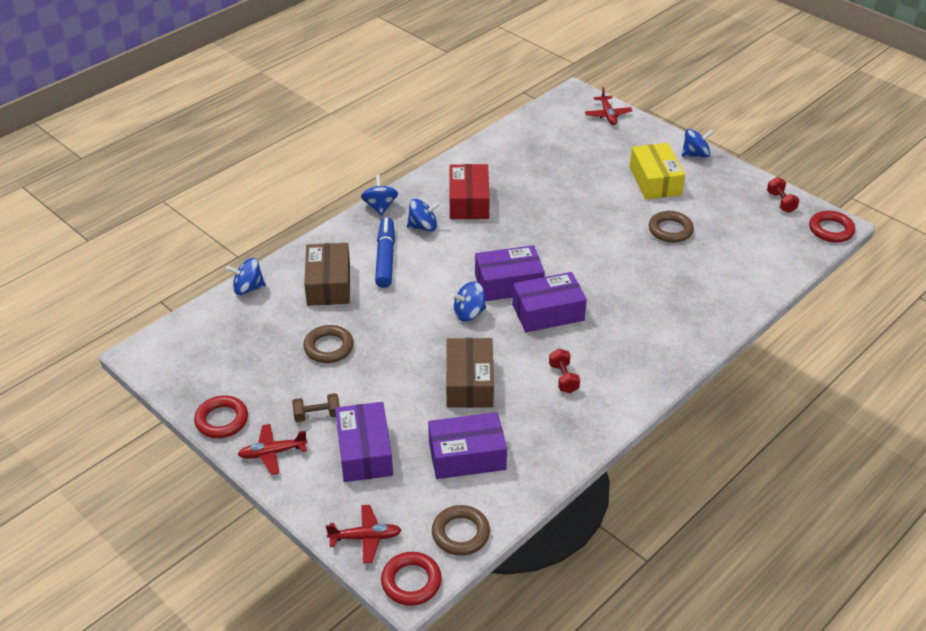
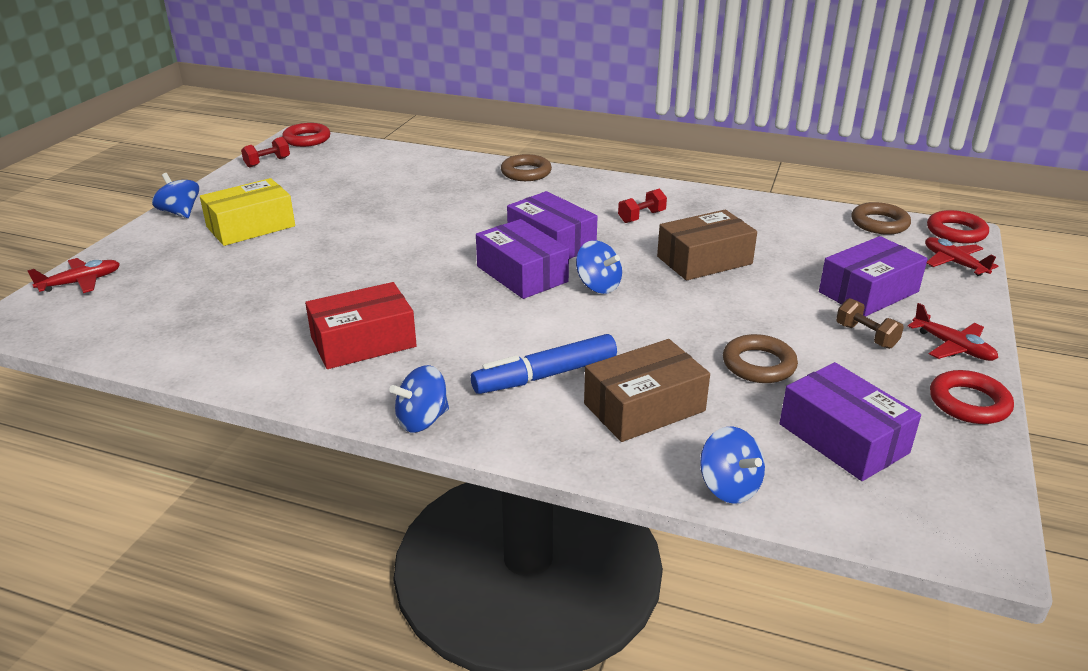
camera: 115 degrees left, 10 degrees down
blue spinning top [407,199,440,232] -> none
purple box [428,412,507,479] -> purple box moved to [779,362,921,481]
brown ring [649,211,694,243] -> brown ring moved to [501,154,552,181]

